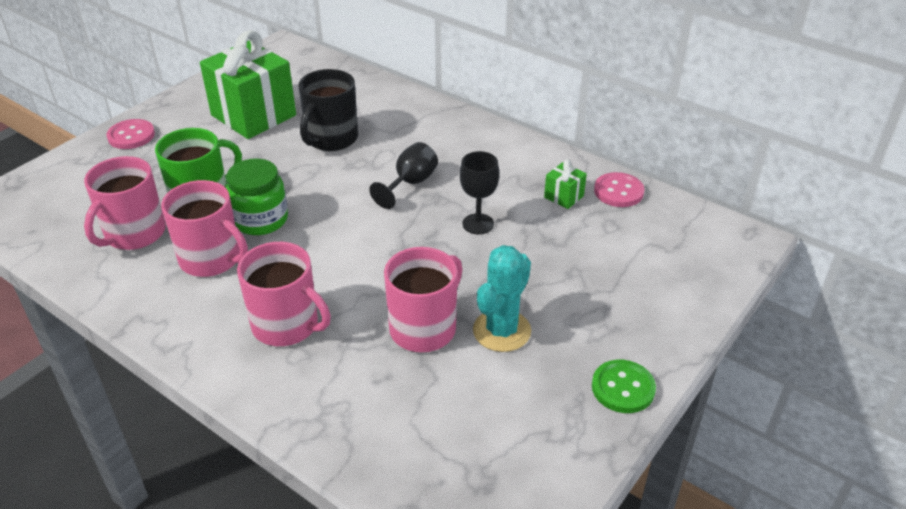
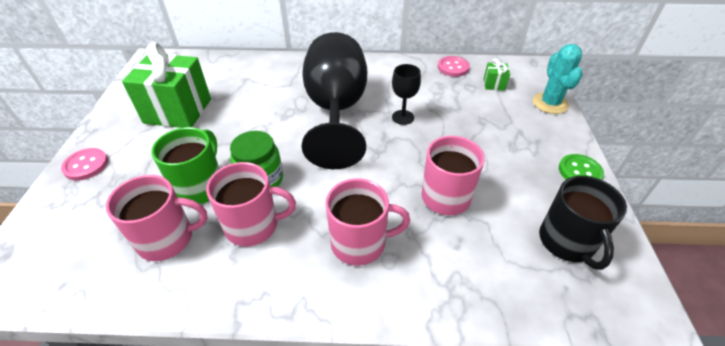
camera: 35 degrees left, 5 degrees up
pink mug [84,156,166,250] -> pink mug turned 90 degrees counterclockwise [106,175,208,261]
black mug [298,69,358,151] -> black mug moved to [539,176,627,270]
black goblet [369,142,438,209] -> black goblet [302,32,367,169], size x2.42
turquoise cactus [473,245,531,352] -> turquoise cactus moved to [533,44,583,114]
green gift [544,159,587,209] -> green gift moved to [484,59,510,90]

